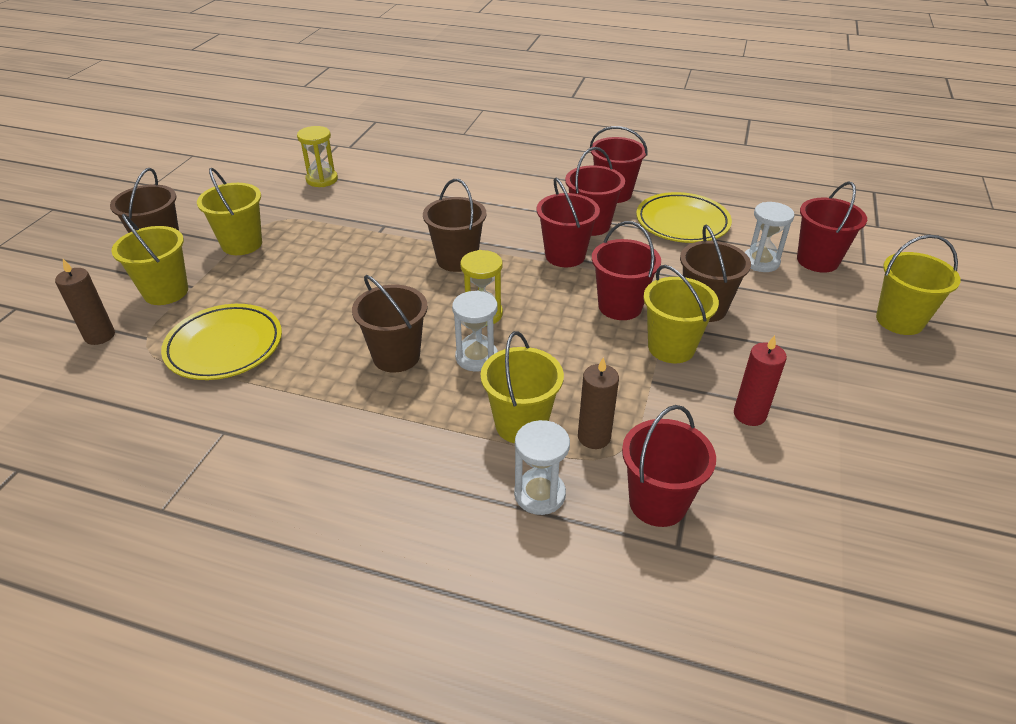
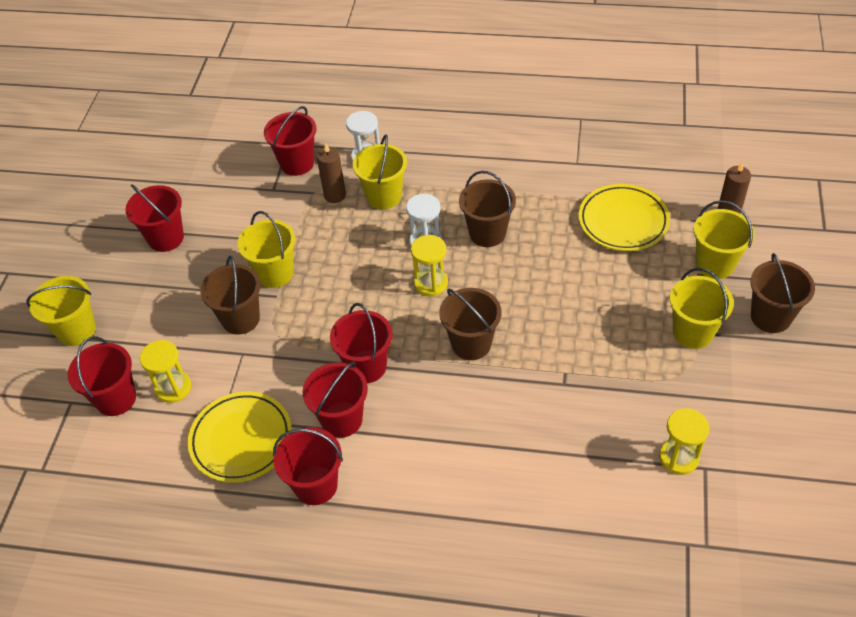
camera: 175 degrees right, 10 degrees up
red bucket [592,221,661,320] -> red bucket moved to [125,185,184,252]
red candle [734,335,787,426] -> none
white hourglass [745,202,795,272] -> yellow hourglass [140,340,191,403]

